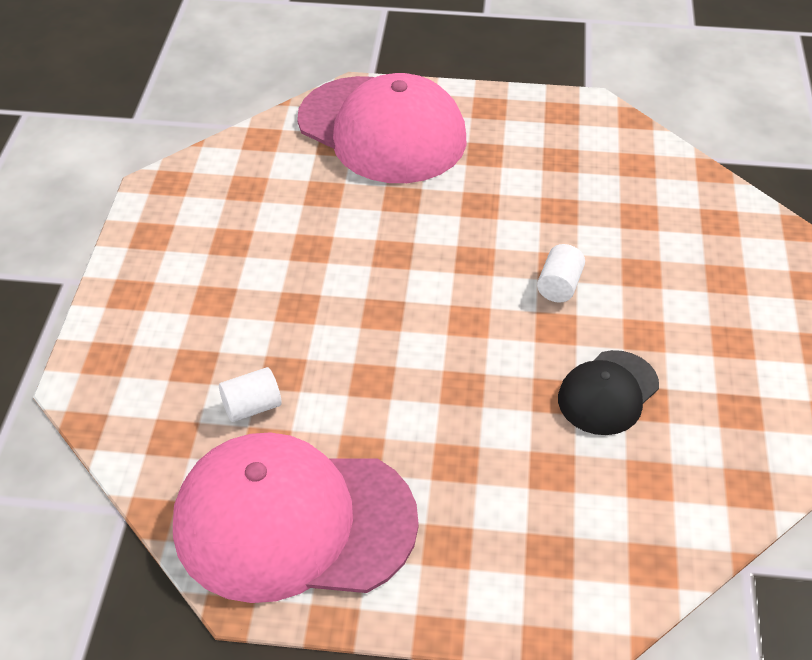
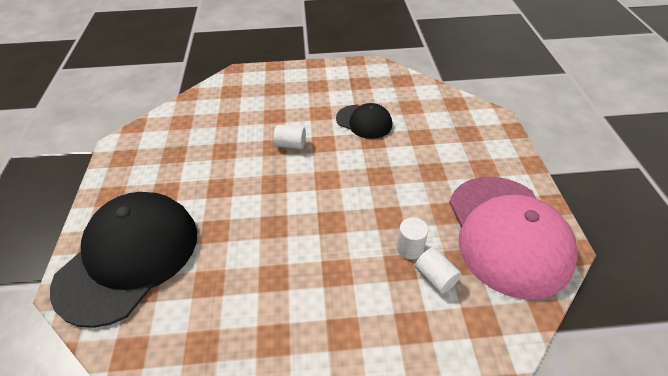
camera: 100 degrees left, 0 degrees up
pink cap [297,73,466,183] -> black cap [50,192,197,328]
none -> white cylinder [397,217,428,259]

